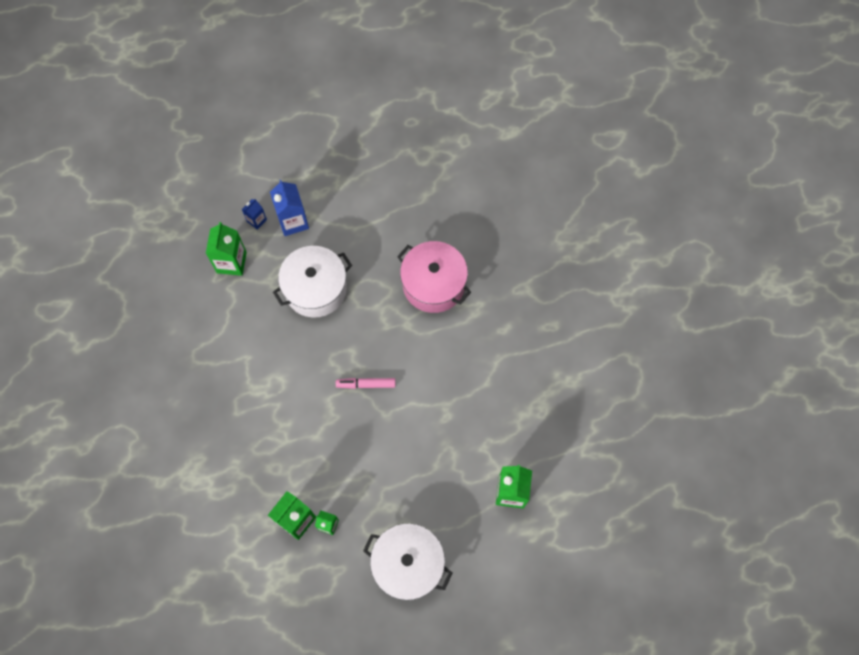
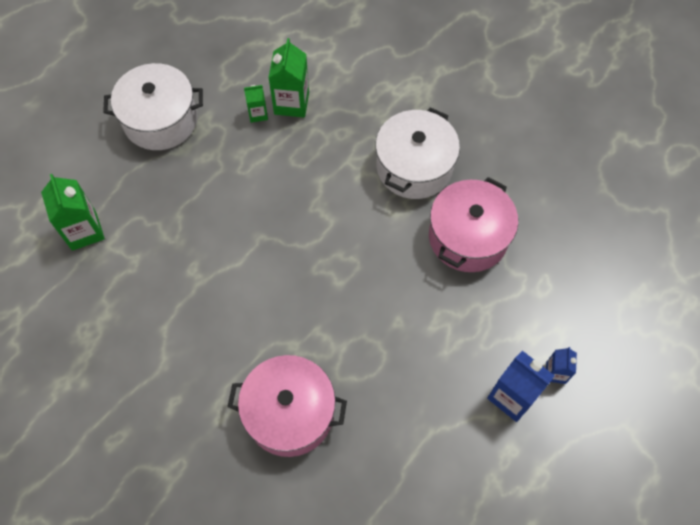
camera: 150 degrees right, 5 degrees down
green carton [206,222,247,276] -> none
white pot [273,246,352,318] -> white pot moved to [376,107,460,199]
pink marker [336,378,396,389] -> none
none -> pink pot [429,177,518,272]

